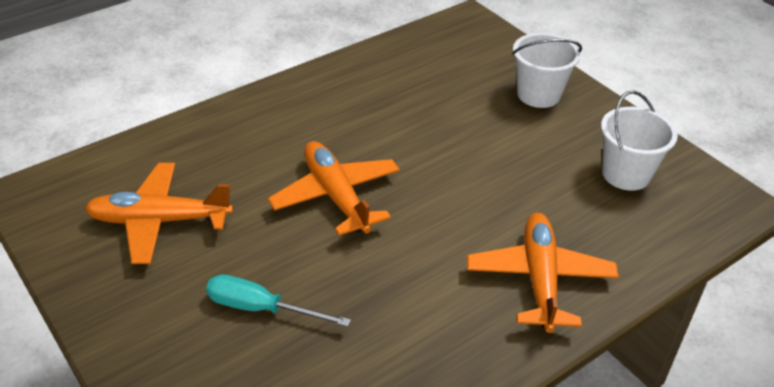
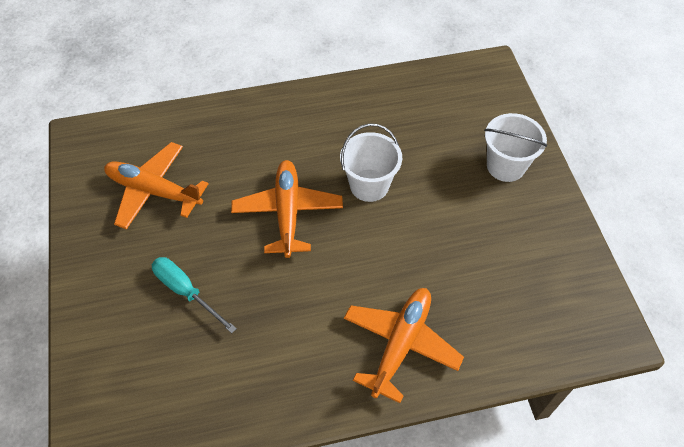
camera: 25 degrees right, 15 degrees up
white bucket [601,90,678,191] -> white bucket moved to [340,123,402,202]

